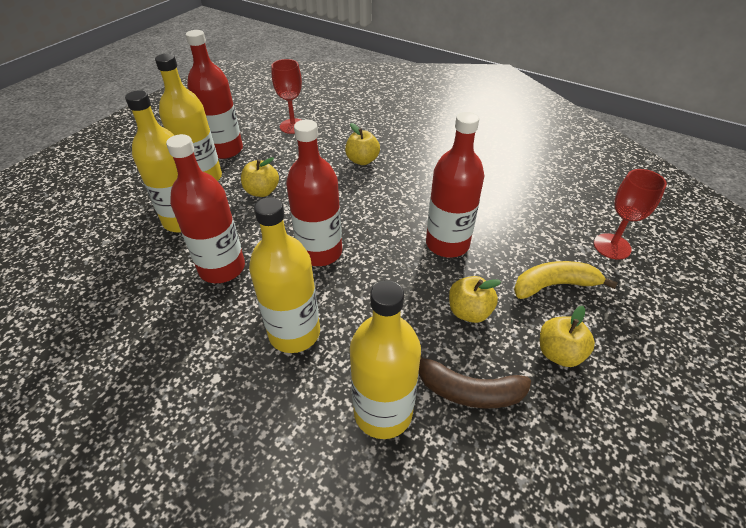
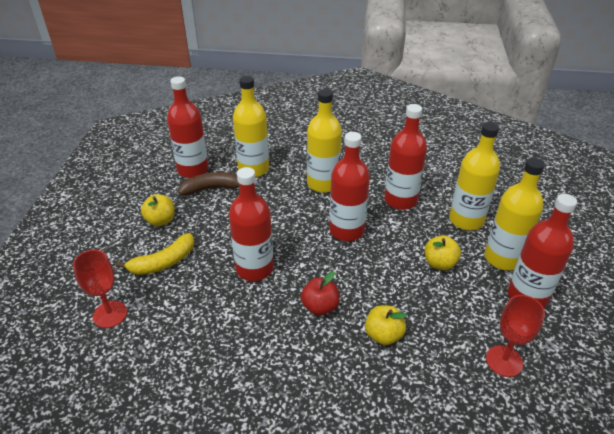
camera: 155 degrees right, 5 degrees down
yellow apple [449,276,501,323] -> none
none -> red bottle [167,76,209,178]
none -> red apple [301,272,339,315]

